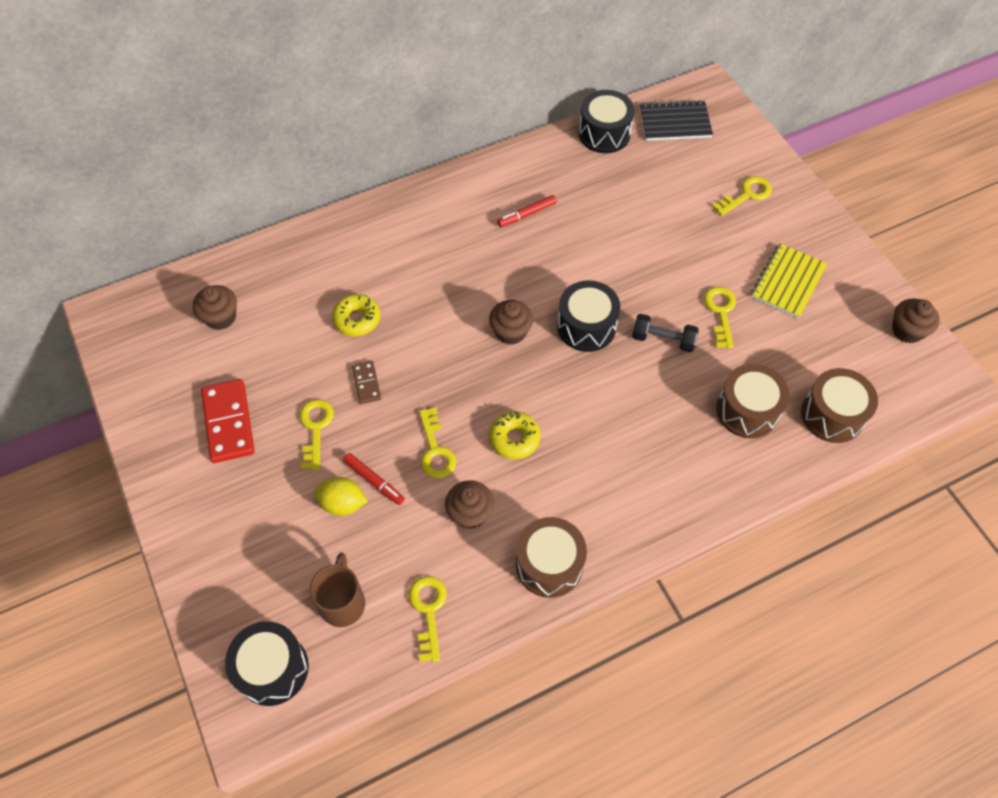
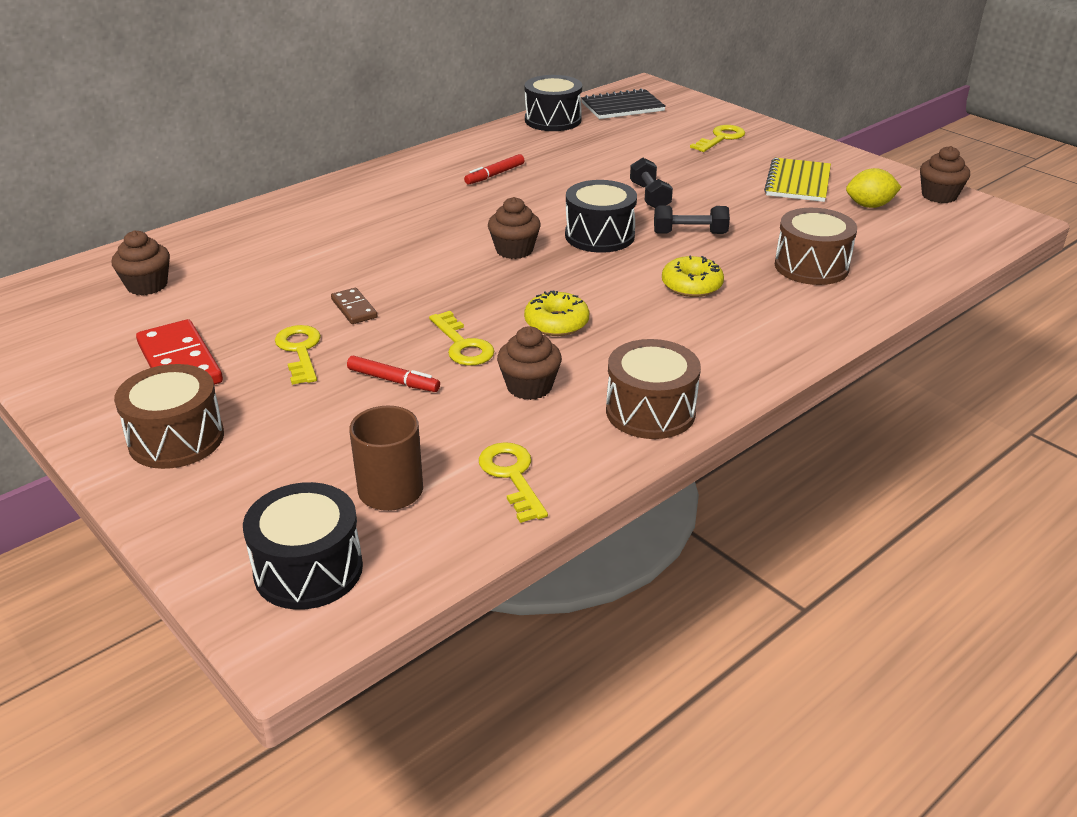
camera: 15 degrees left, 25 degrees down
yellow lemon [314,477,368,516] -> yellow lemon moved to [846,168,901,208]
yellow donut [332,294,380,336] -> yellow donut moved to [662,256,724,297]
yellow key [704,286,736,348] -> none
brown drum [801,368,878,443] -> brown drum moved to [114,364,224,469]
none -> black dumbbell [630,158,673,208]

